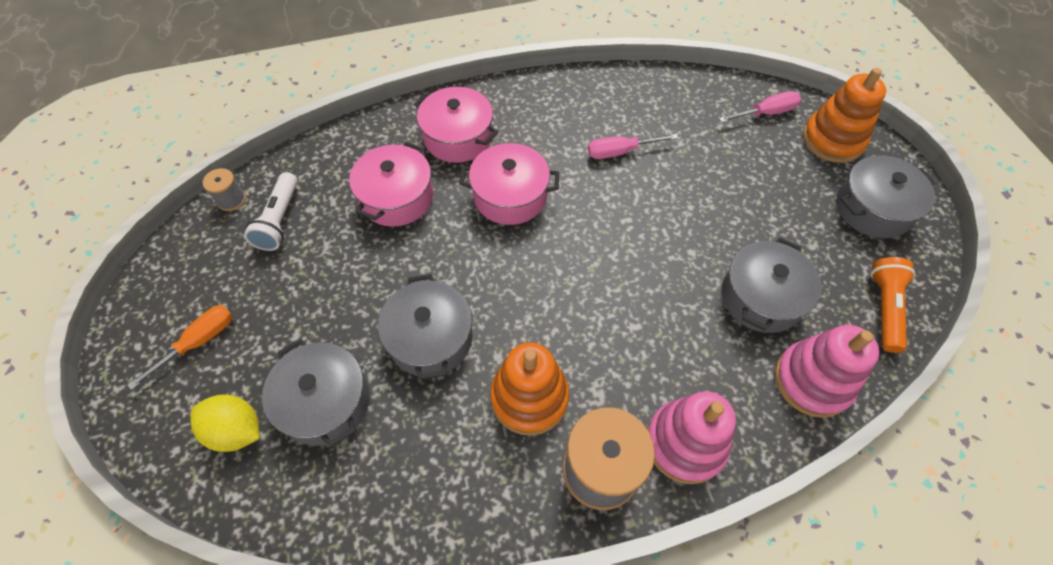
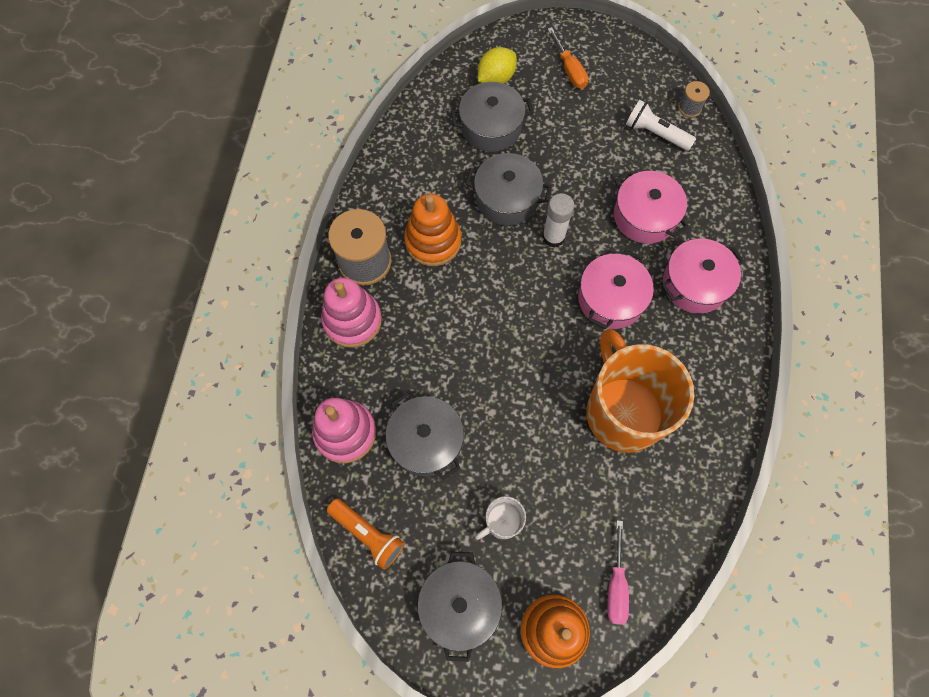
camera: 115 degrees right, 10 degrees up
pink screwdriver [588,134,678,159] -> orange mug [586,329,694,452]
none -> white mug [475,496,526,540]
none -> white glue stick [542,193,574,248]

